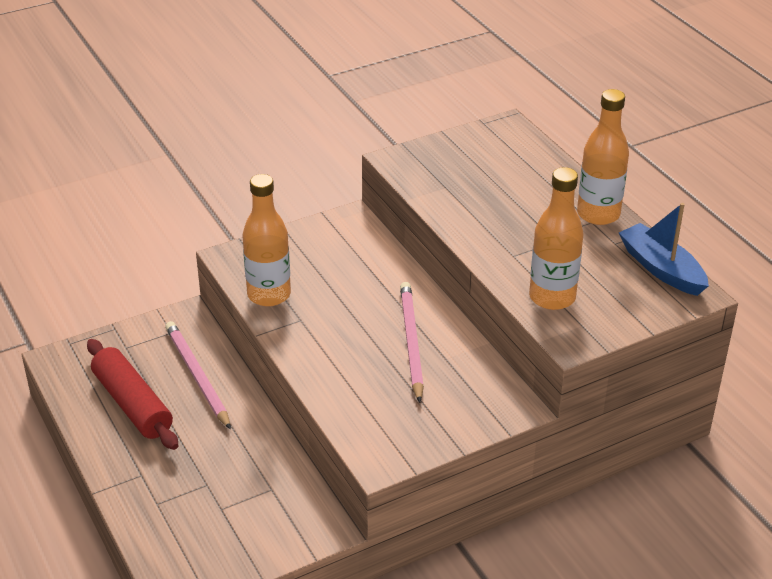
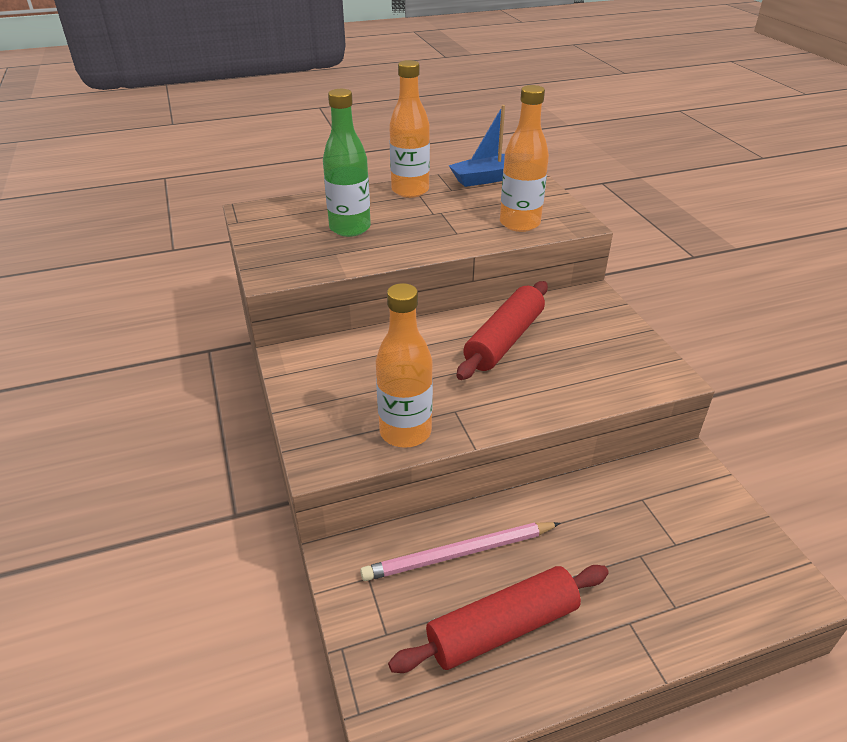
camera: 80 degrees left, 0 degrees up
pink pencil [400,282,424,403] -> red rolling pin [457,281,548,380]
none -> green bottle [323,89,371,237]

